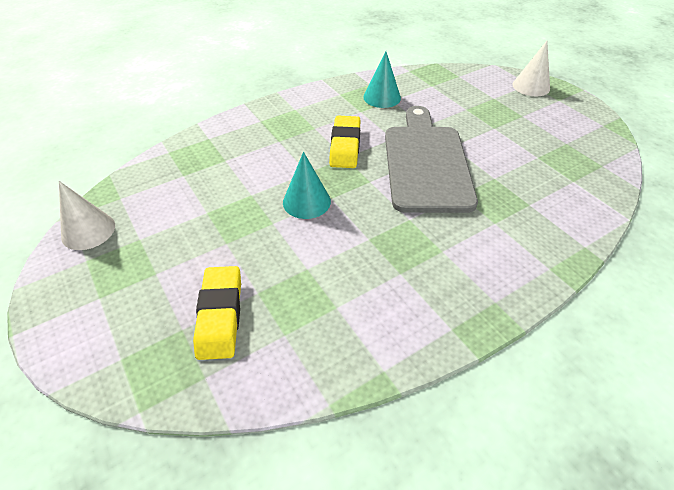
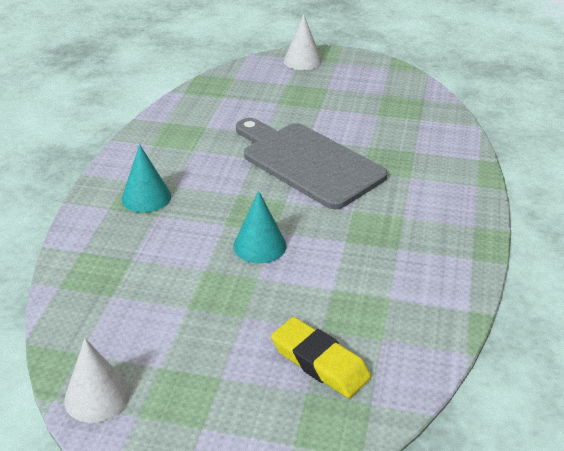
camera: 45 degrees left, 10 degrees down
yellow eraser [329,116,361,168] -> none
turquoise cone [363,51,401,108] -> turquoise cone moved to [122,144,171,213]

